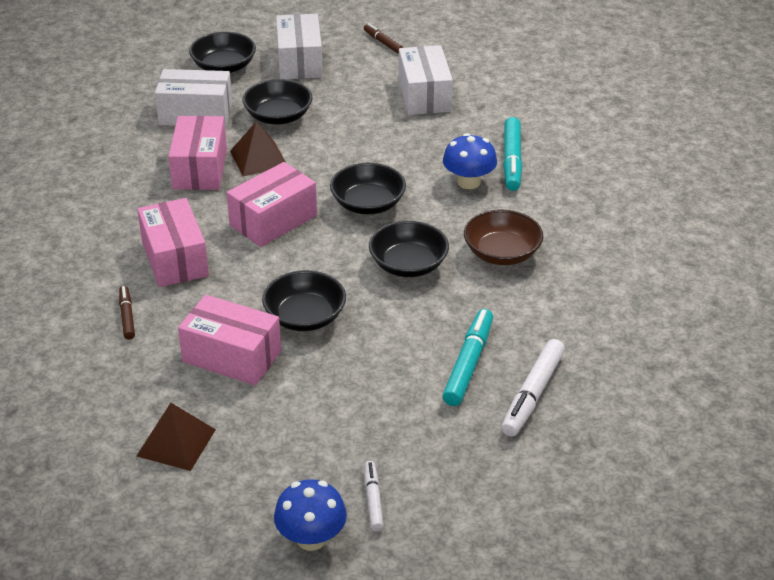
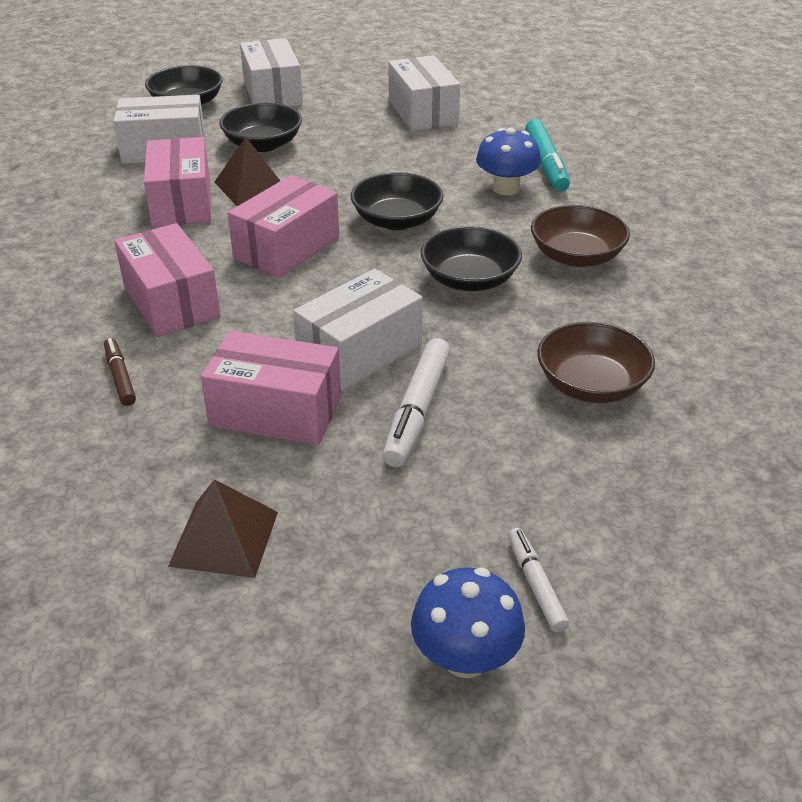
camera: 10 degrees left, 0 degrees up
black bowl [262,270,346,331] -> white box [293,269,423,391]
brown marker [364,23,403,54] -> none
turquoise marker [442,309,493,406] -> brown bowl [537,322,655,403]
white marker [501,339,565,437] -> white marker moved to [382,338,450,467]

